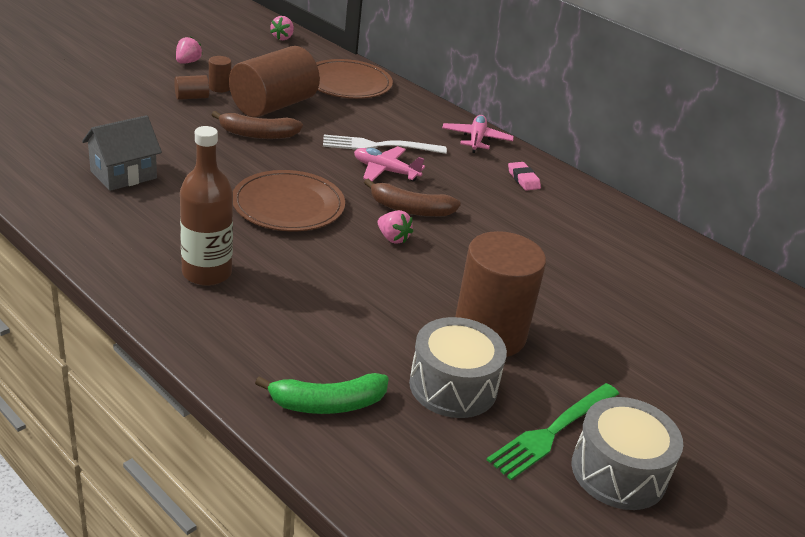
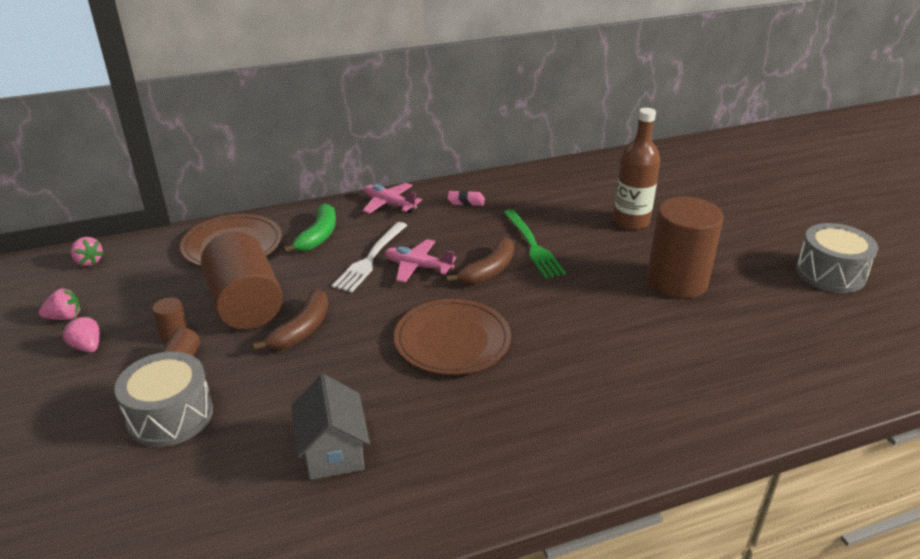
camera: 60 degrees left, 0 degrees up
brown bottle [180,126,233,286] -> brown bottle moved to [613,108,660,230]
green banana [255,373,389,414] -> green banana moved to [283,203,336,253]
pink plane [354,146,425,181] -> pink plane turned 60 degrees clockwise [385,239,456,283]
pink strawberry [377,210,413,244] -> pink strawberry moved to [39,288,81,320]
grey drum [409,317,507,418] -> grey drum moved to [114,352,213,447]
green fork [487,383,619,480] -> green fork moved to [503,209,566,278]

